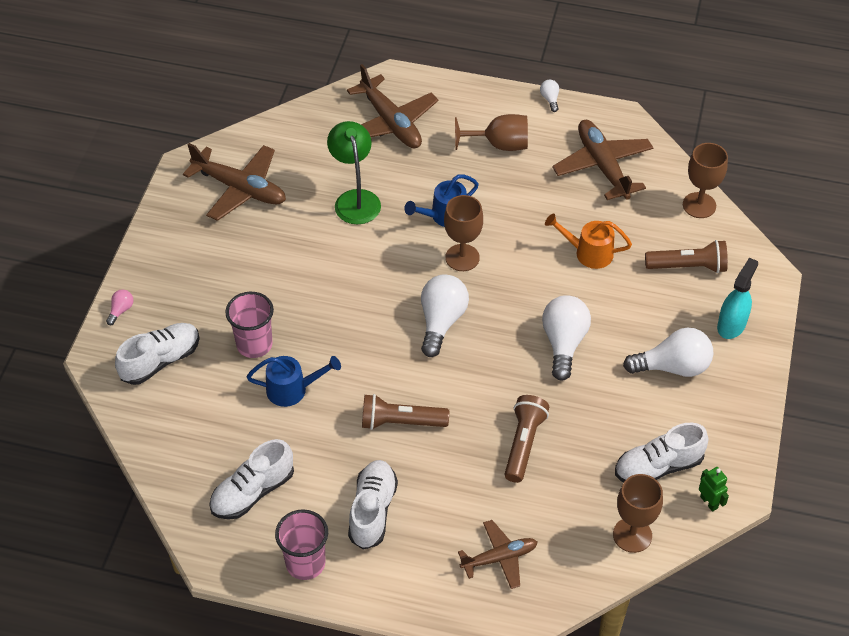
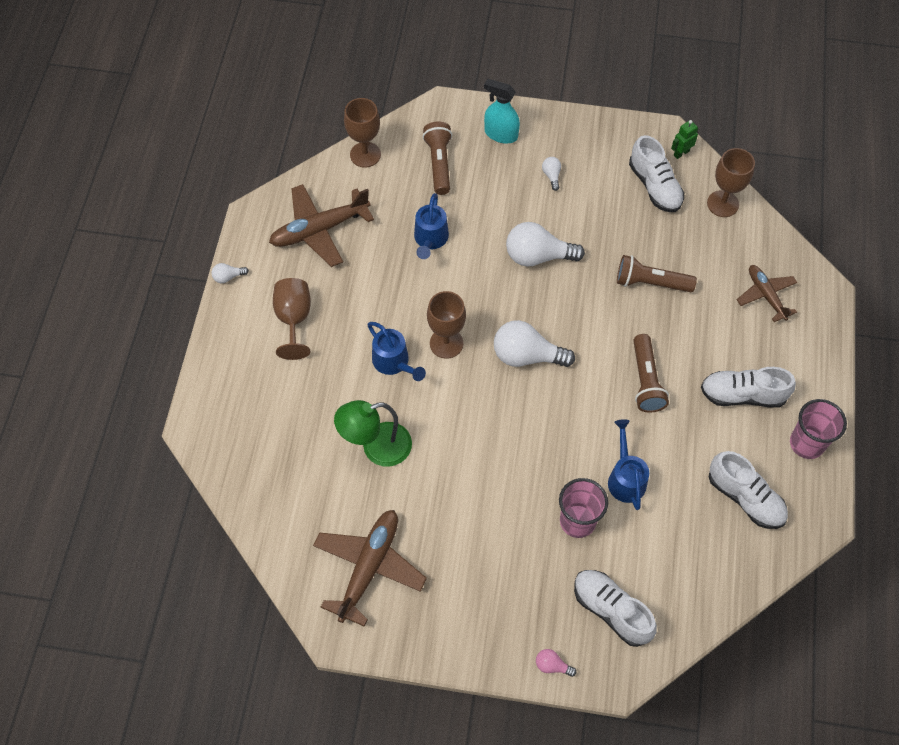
camera: 95 degrees left, 10 degrees up
brown plane [347,64,438,148] -> none
orange watering can [545,213,632,269] -> blue watering can [414,193,449,259]
white light bulb [623,327,714,377] -> white light bulb [542,157,561,191], size x0.46

